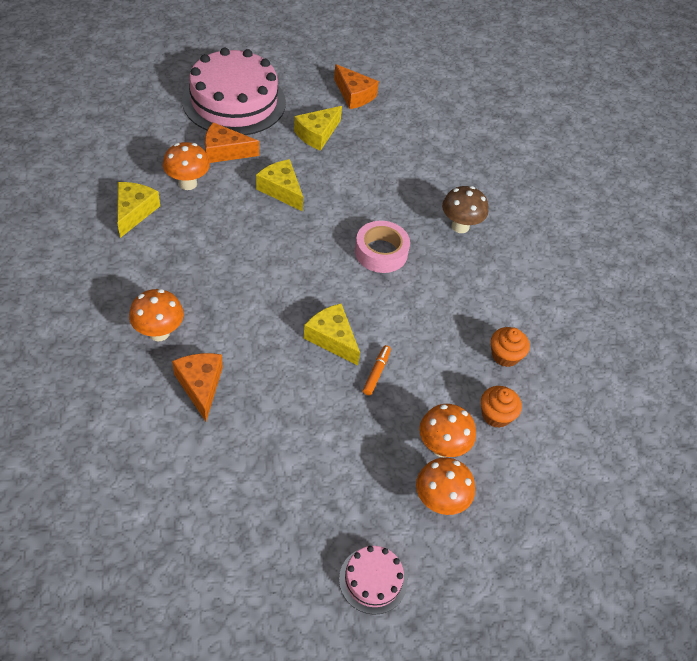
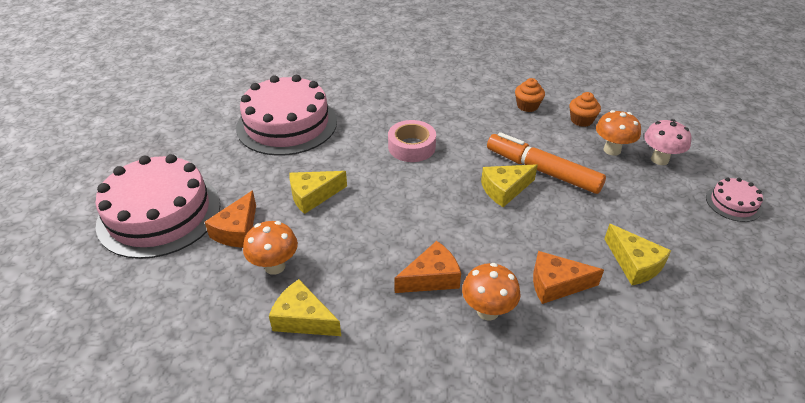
camera: 70 degrees left, 10 degrees down
yellow cheese [294,106,342,151] -> yellow cheese moved to [604,224,671,285]
orange cheese [334,64,379,109] -> orange cheese moved to [394,241,461,293]
orange marker [363,345,391,395] -> orange marker [487,132,606,194], size x2.42
orange mushroom [416,457,475,515] -> pink mushroom [644,119,691,165]
brown mushroom [442,186,488,233] -> none
none -> pink cake [236,75,337,156]

